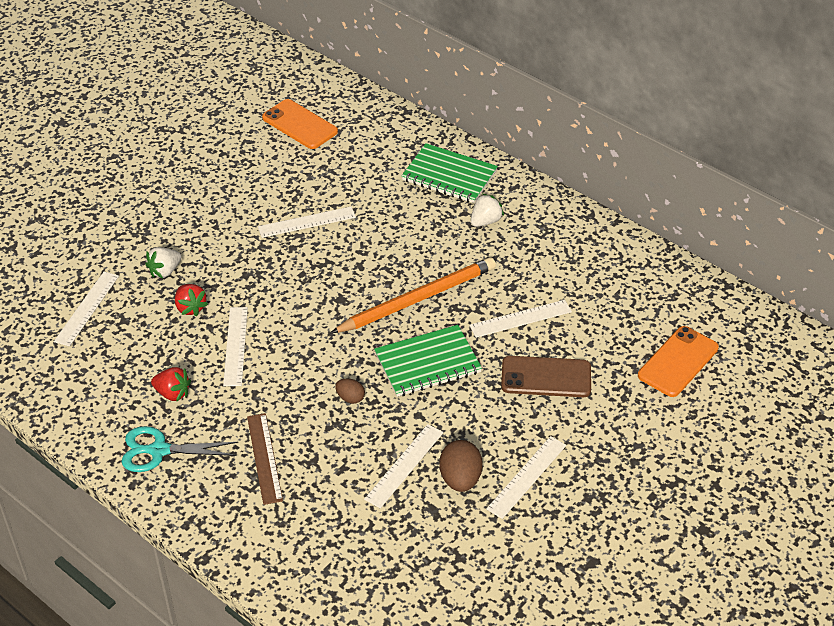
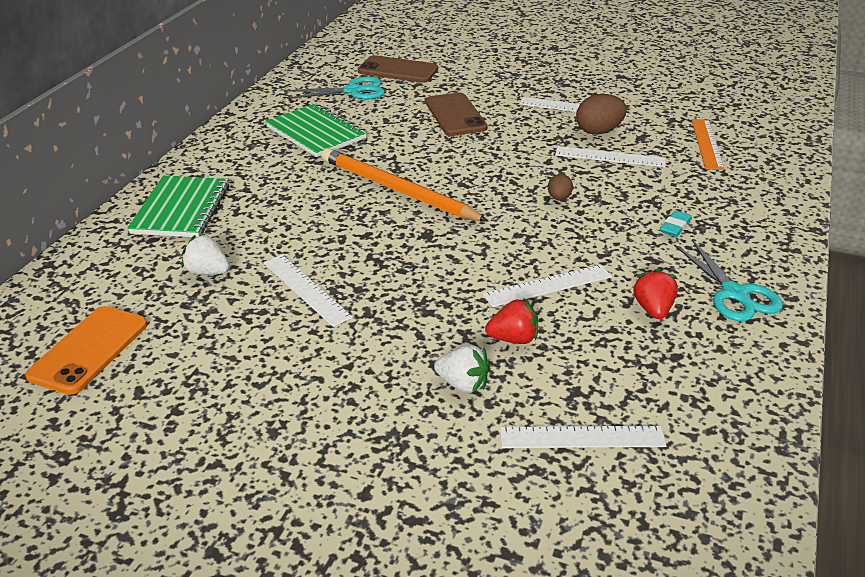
camera: 110 degrees left, 10 degrees down
red strawberry [175,284,208,316] -> red strawberry turned 45 degrees clockwise [485,299,538,344]
brown ruler [247,413,283,505] -> turquoise eraser [660,211,692,237]
green notebook [374,325,482,397] -> green notebook moved to [265,103,367,157]
white ruler [469,300,572,338] -> none
white strawberry [471,194,504,227] -> white strawberry moved to [182,234,230,275]
orange phone [638,326,719,397] -> brown phone [358,55,438,83]
none -> turquoise scissors [286,77,385,99]
none -> orange ruler [691,119,725,170]

